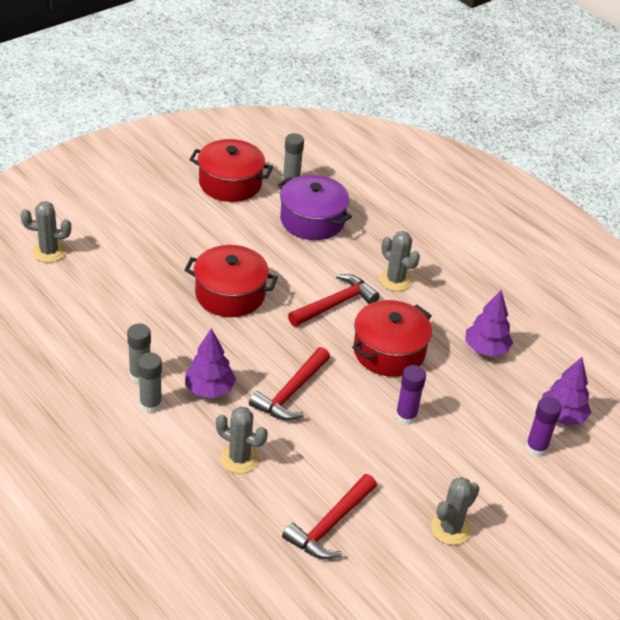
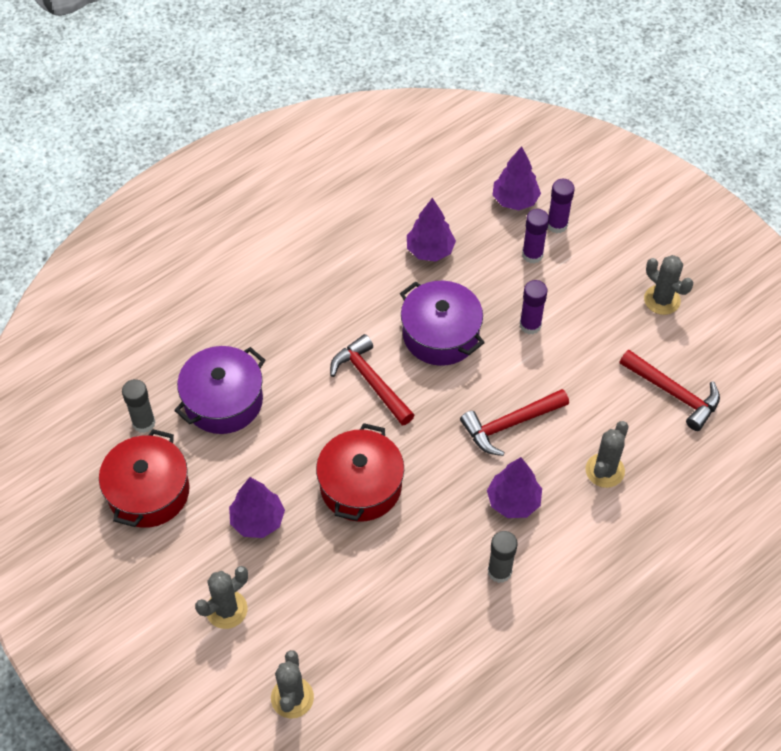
camera: 85 degrees left, 15 degrees up
grey glue stick [138,352,162,413] -> none
red hammer [249,347,330,420] -> red hammer turned 120 degrees clockwise [460,389,569,456]
red pot [352,300,432,377] -> purple pot [400,281,485,366]
grey cactus [379,231,420,291] -> grey cactus moved to [195,566,248,629]
none -> purple tree [229,477,285,538]
none -> purple glue stick [522,209,549,264]

